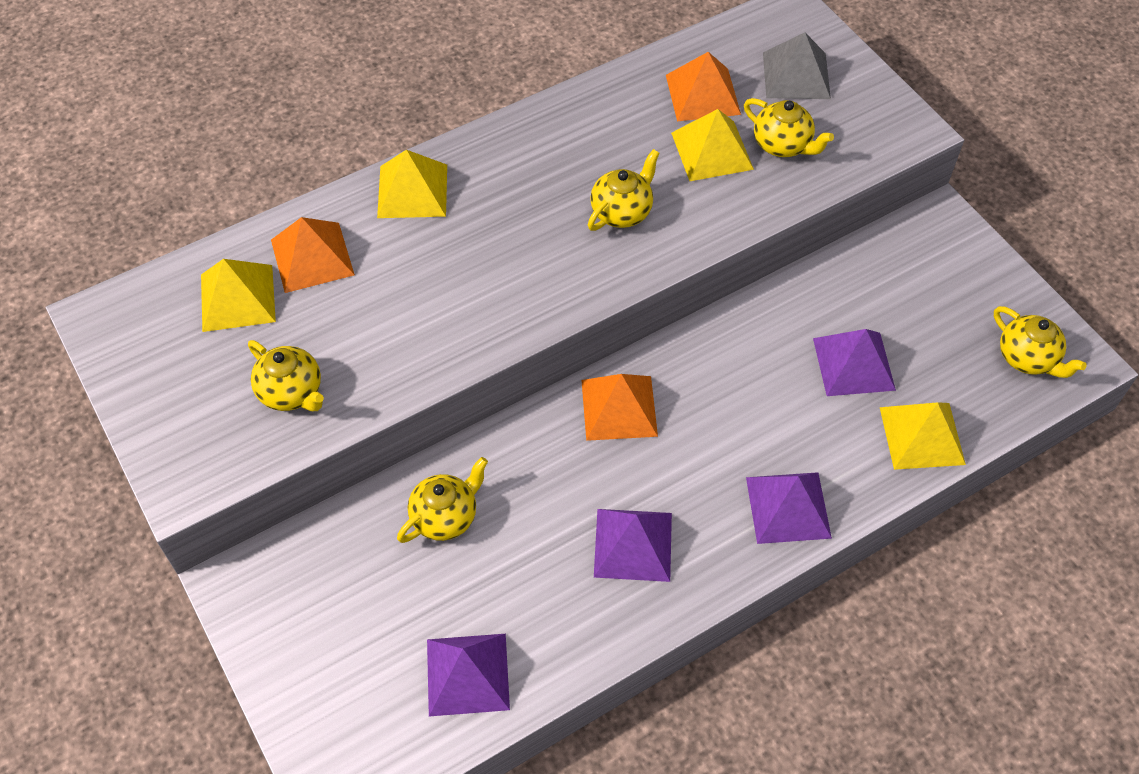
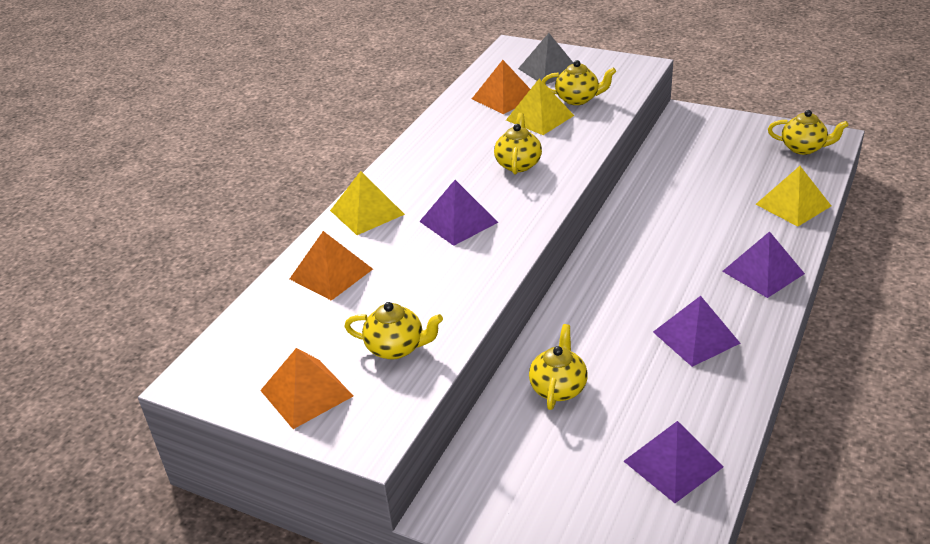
camera: 30 degrees left, 20 degrees down
yellow pyramid [201,259,276,332] -> none
orange pyramid [581,374,658,441] -> orange pyramid moved to [260,348,353,429]
purple pyramid [813,329,896,396] -> purple pyramid moved to [419,180,498,246]

